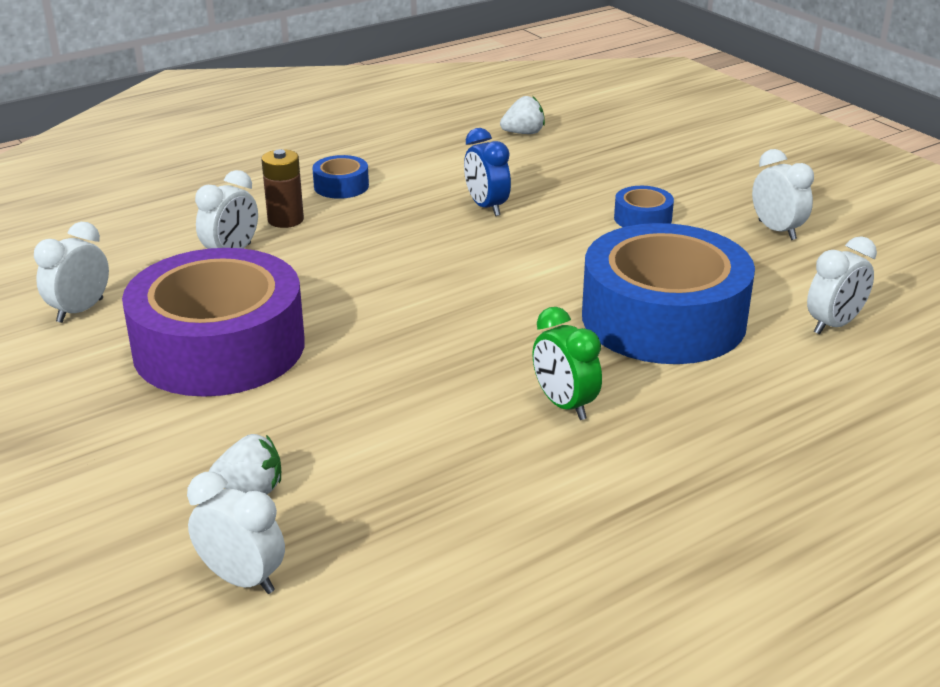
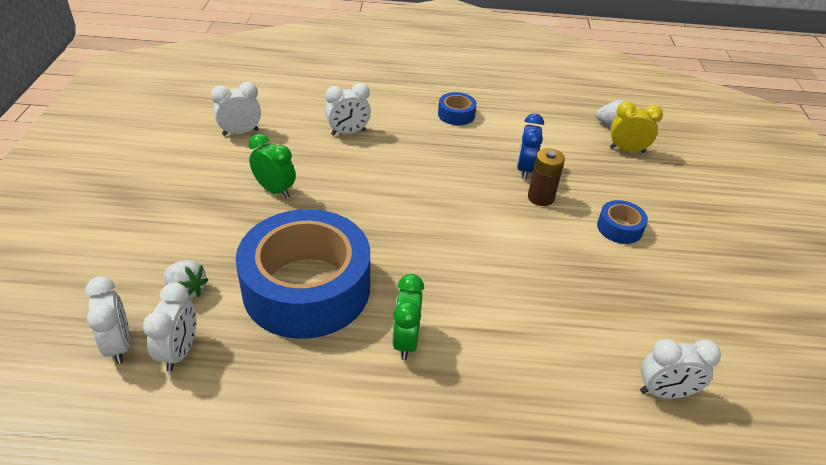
camera: 35 degrees right, 10 degrees up
purple tape [122,248,305,397] -> green clock [249,134,296,198]
brown battery [261,149,304,228] -> brown battery moved to [528,148,565,206]
blue tape [582,223,755,364] -> blue tape moved to [236,209,370,339]
white clock [752,149,814,240] -> white clock moved to [143,282,196,372]
none -> yellow clock [610,101,663,153]

